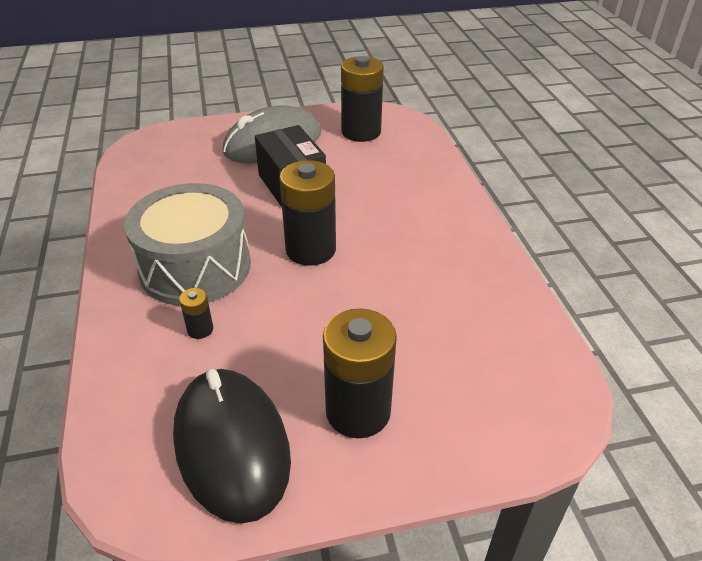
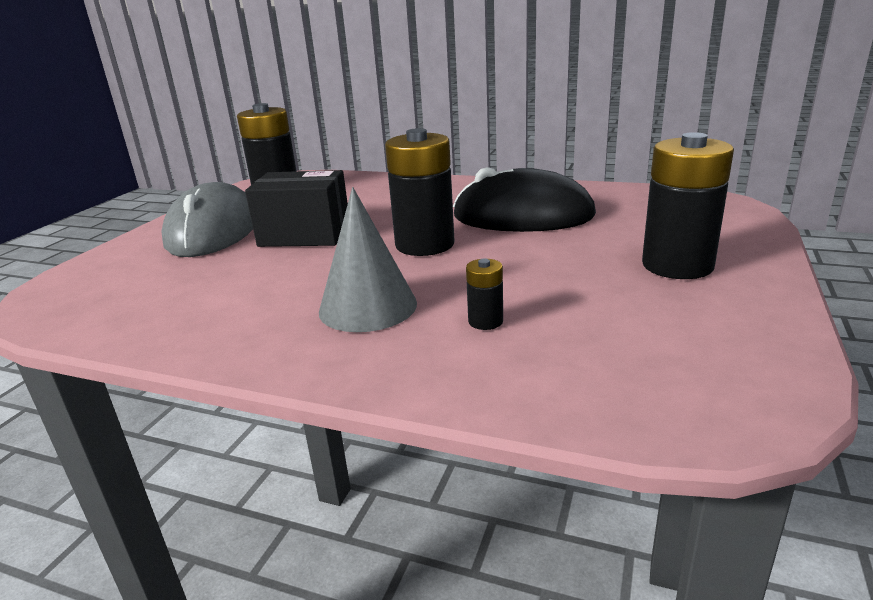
camera: 55 degrees left, 15 degrees down
grey drum [124,183,251,306] -> grey cone [319,187,417,332]
black mouse [173,369,291,524] -> black mouse moved to [453,167,596,232]

